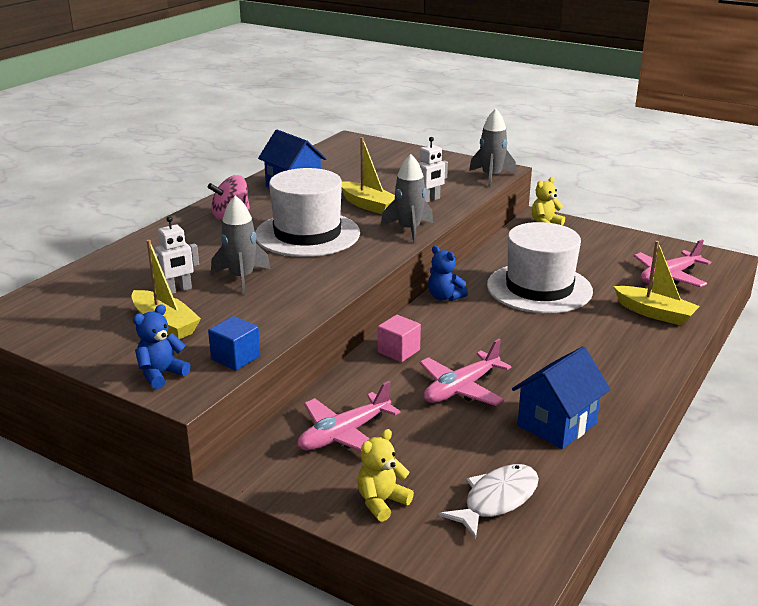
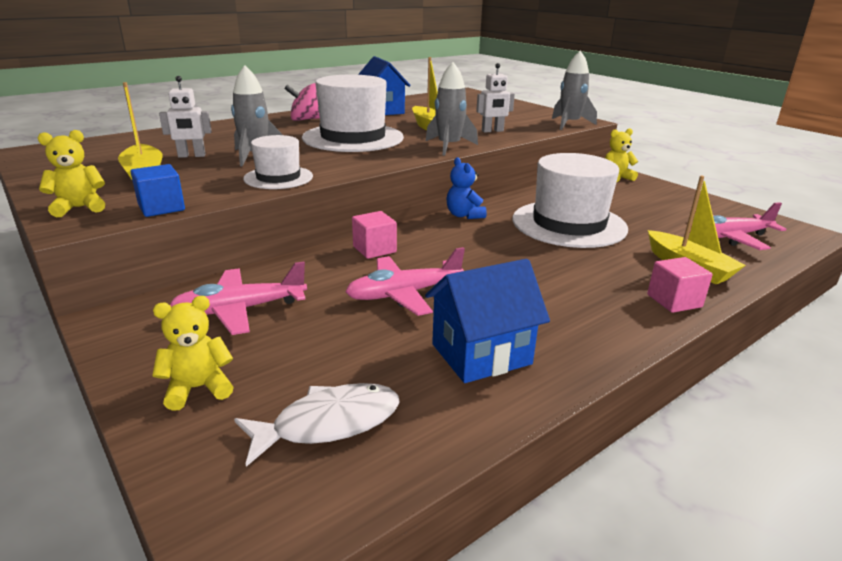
camera: 20 degrees right, 0 degrees up
blue teddy bear [133,304,191,389] -> yellow teddy bear [38,130,105,217]
none -> white hat [243,135,313,189]
none -> pink cube [647,257,713,313]

